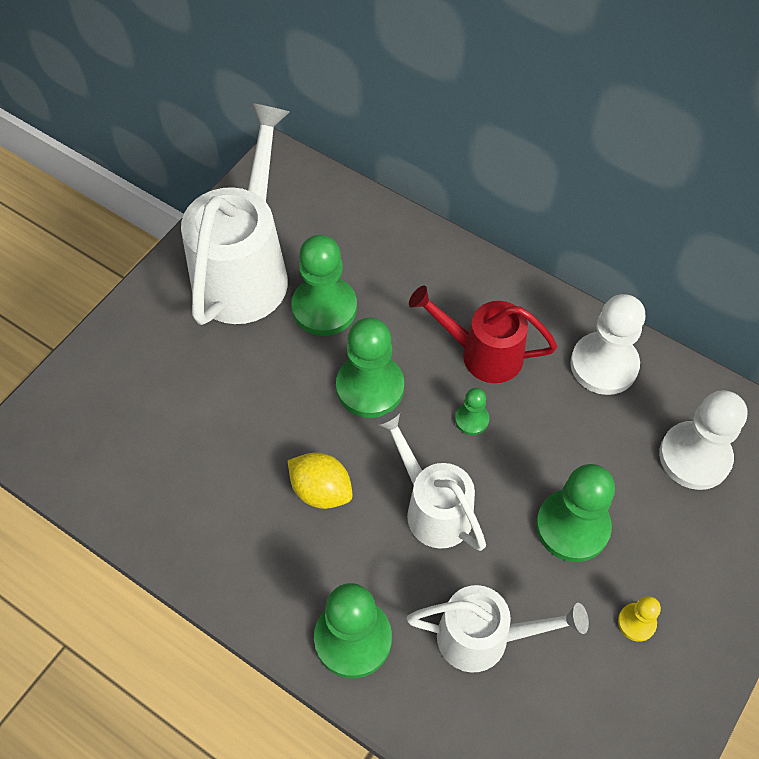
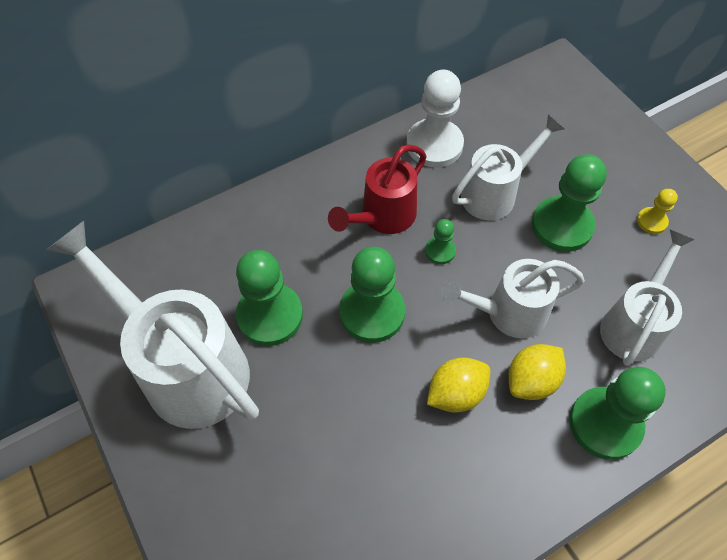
camera: 65 degrees left, 0 degrees up
white pawn [659,390,747,490] -> none
none -> white watering can [452,114,565,220]
none -> yellow lemon [508,344,566,400]

